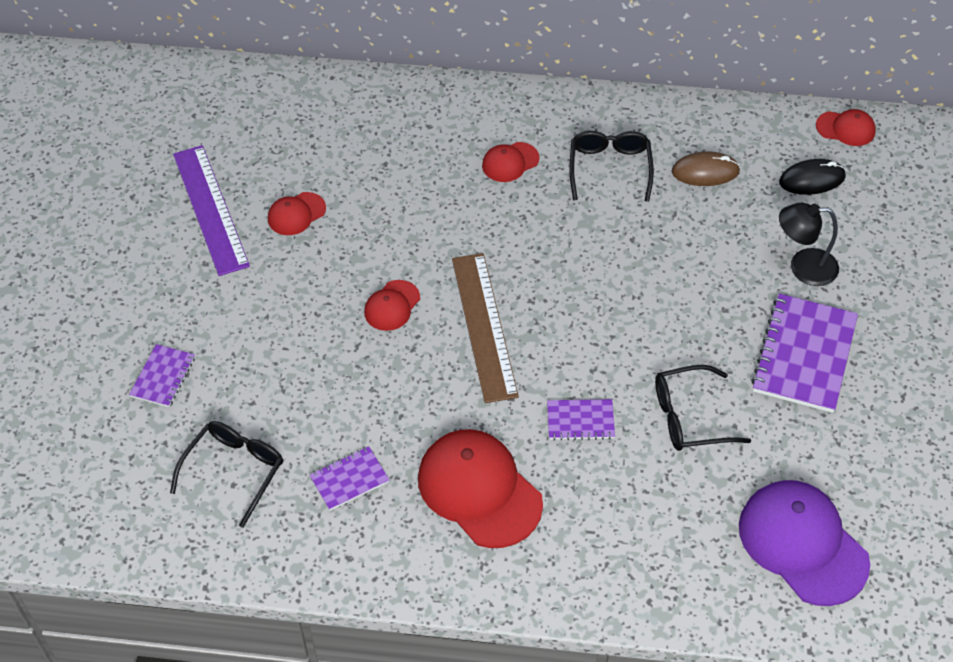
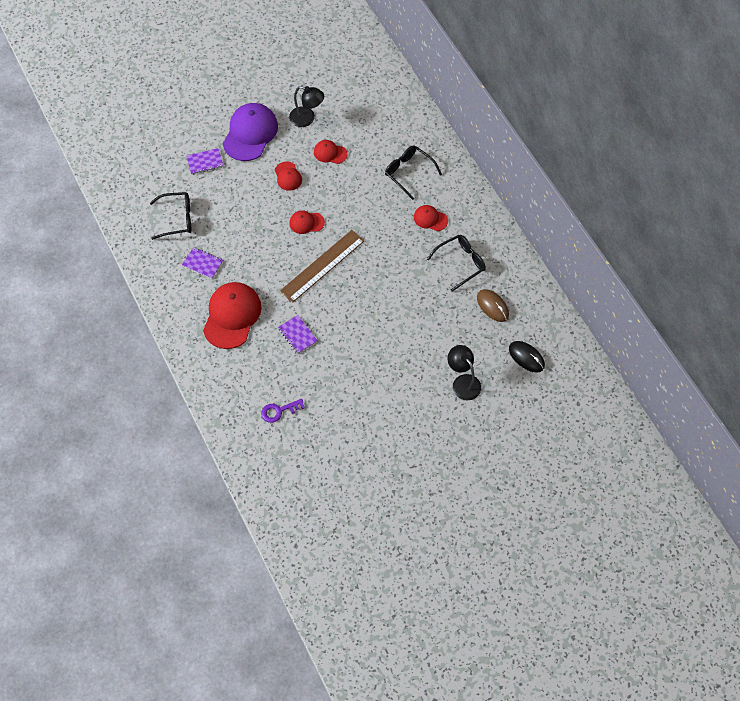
camera: 55 degrees right, 10 degrees up
purple ruler [173,145,250,276] -> black lamp [289,86,324,127]
black glasses [655,365,751,451] -> black glasses moved to [385,145,442,200]
purple cap [739,480,870,606] -> purple cap moved to [223,103,278,161]
purple notebook [751,294,858,413] -> none
red cap [816,109,876,146] -> red cap moved to [275,162,302,191]
none -> purple key [261,399,305,423]

